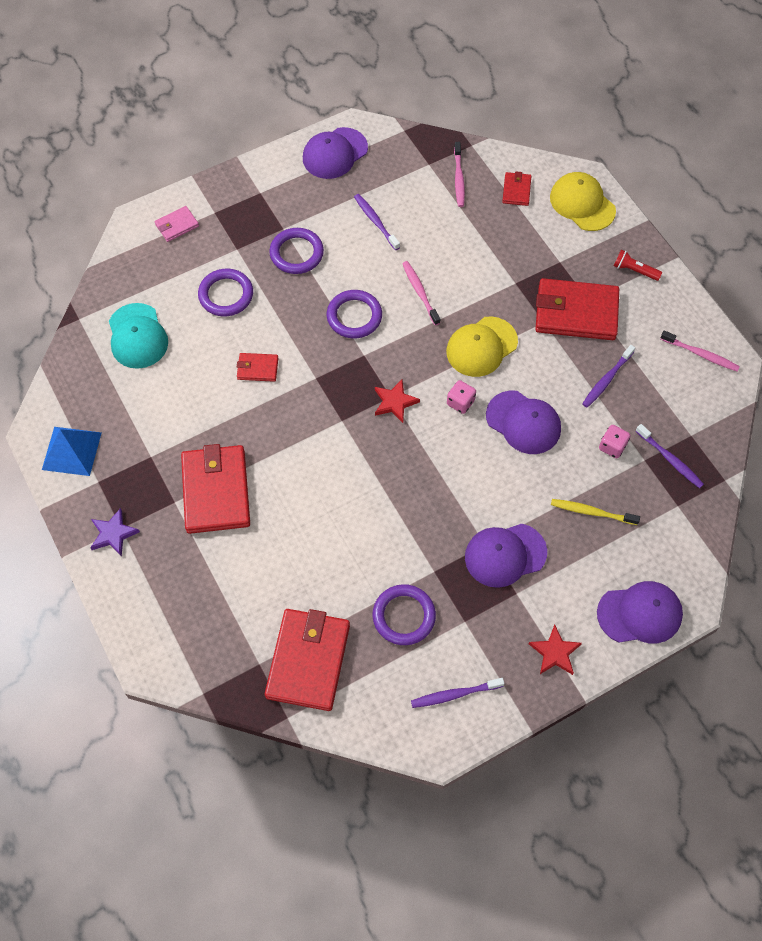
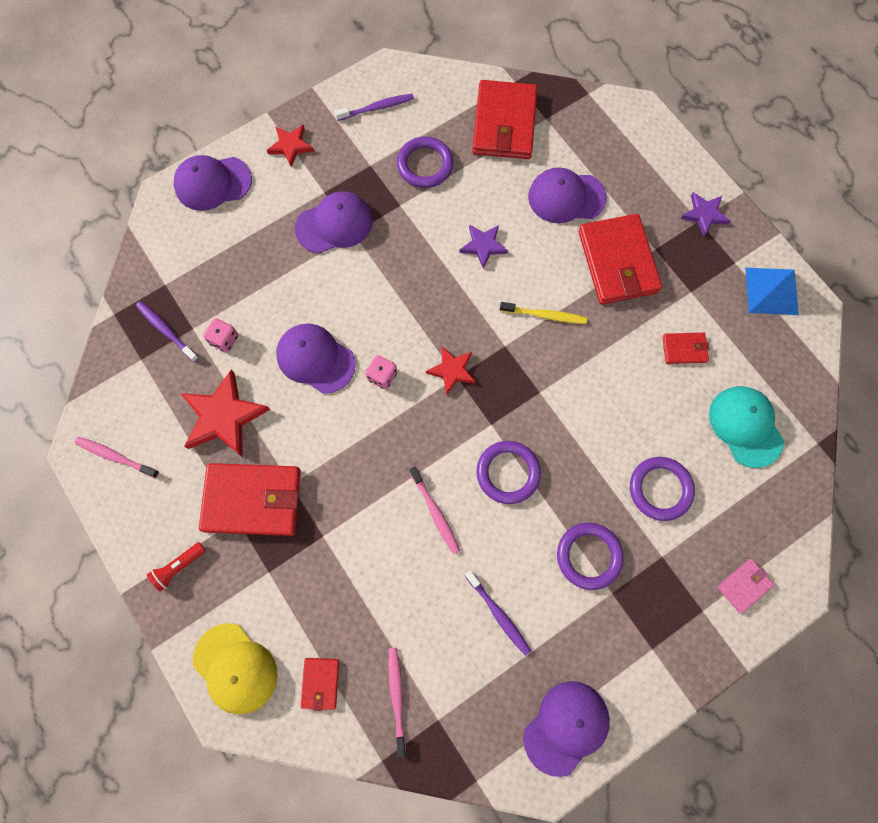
camera: 175 degrees right, 10 degrees up
red wallet [237,353,278,382] -> red wallet moved to [663,333,709,364]
yellow cap [446,316,518,377] -> none
yellow toothbrush [551,499,640,525] -> yellow toothbrush moved to [500,302,587,324]
purple toothbrush [582,345,635,408] -> red star [180,370,270,457]
red flashlight [614,250,662,281] -> red flashlight turned 120 degrees clockwise [147,542,206,592]
none -> purple star [459,224,508,269]
none -> purple cap [528,167,607,223]

